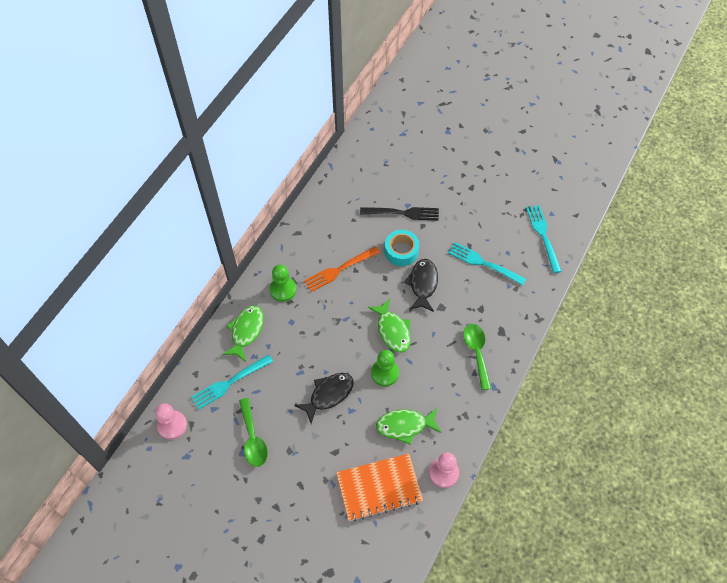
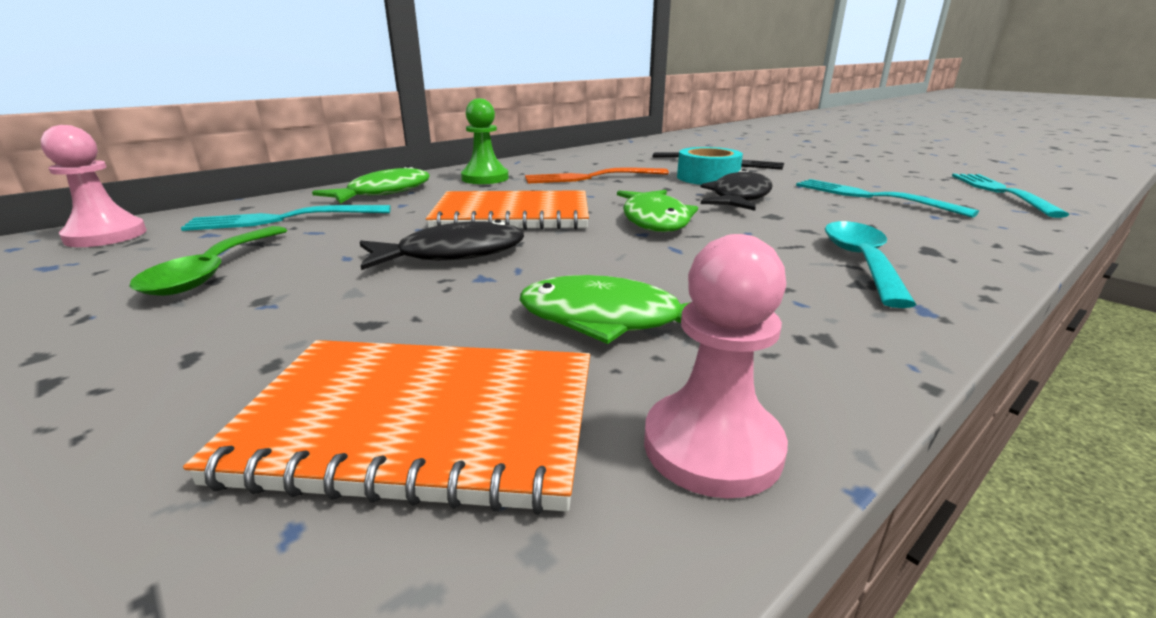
camera: 20 degrees right, 35 degrees down
green pawn [371,350,399,386] -> none
green spoon [463,324,491,390] -> turquoise spoon [825,221,917,308]
none -> orange notebook [426,190,589,230]

